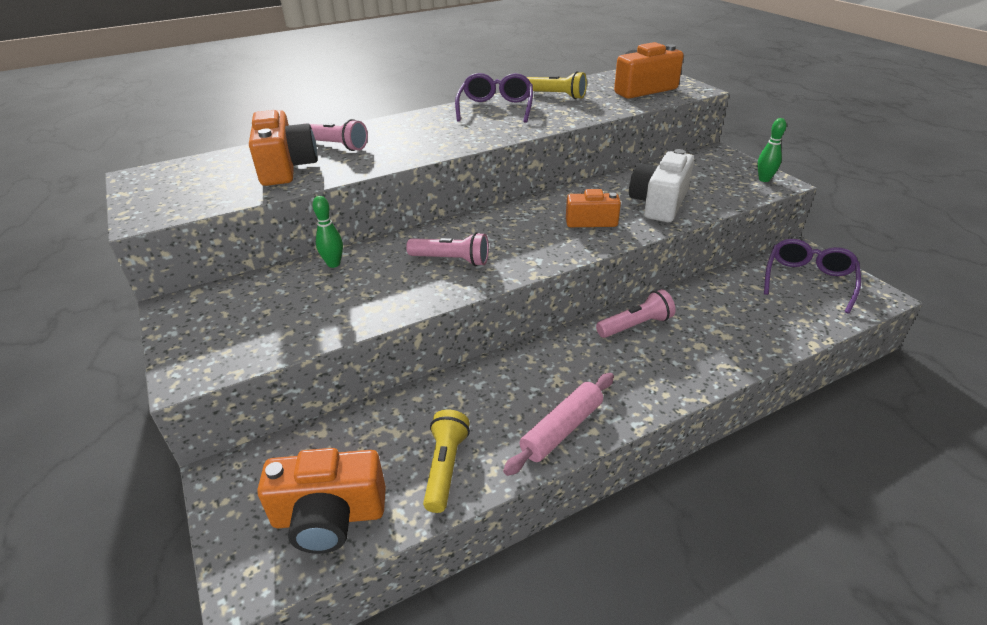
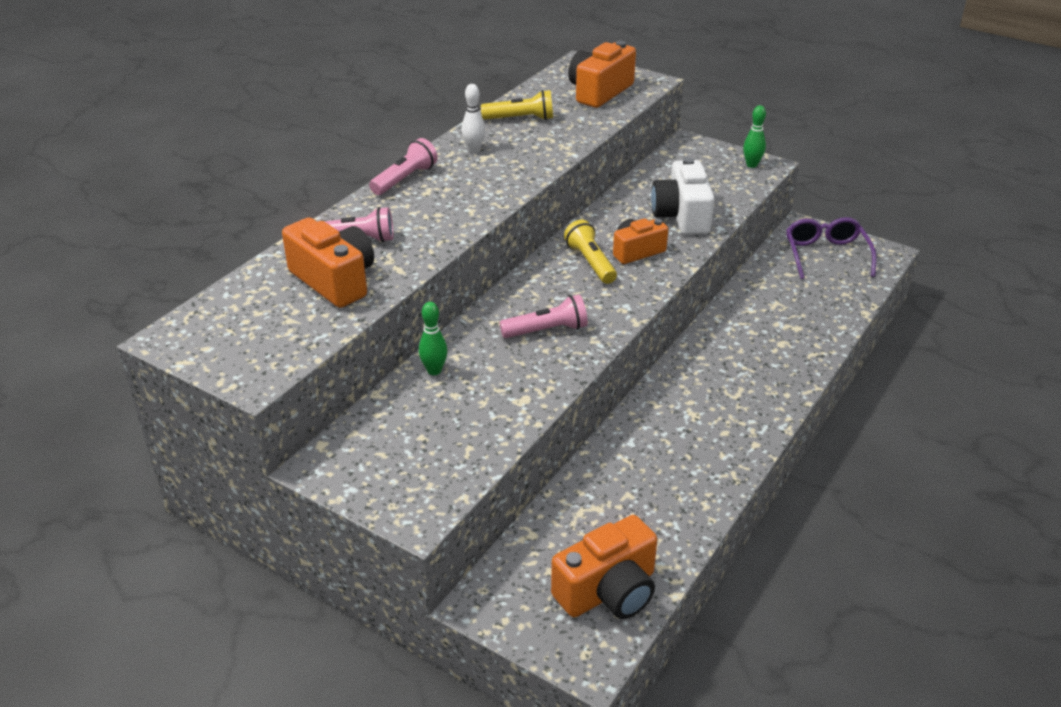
camera: 30 degrees left, 0 degrees up
yellow flashlight [423,410,470,513] -> yellow flashlight moved to [564,220,617,284]
purple glasses [455,73,533,123] -> white bowling pin [461,84,486,153]
pink rolling pin [503,373,614,476] -> none
pink flashlight [596,289,675,338] -> pink flashlight moved to [369,138,438,195]

